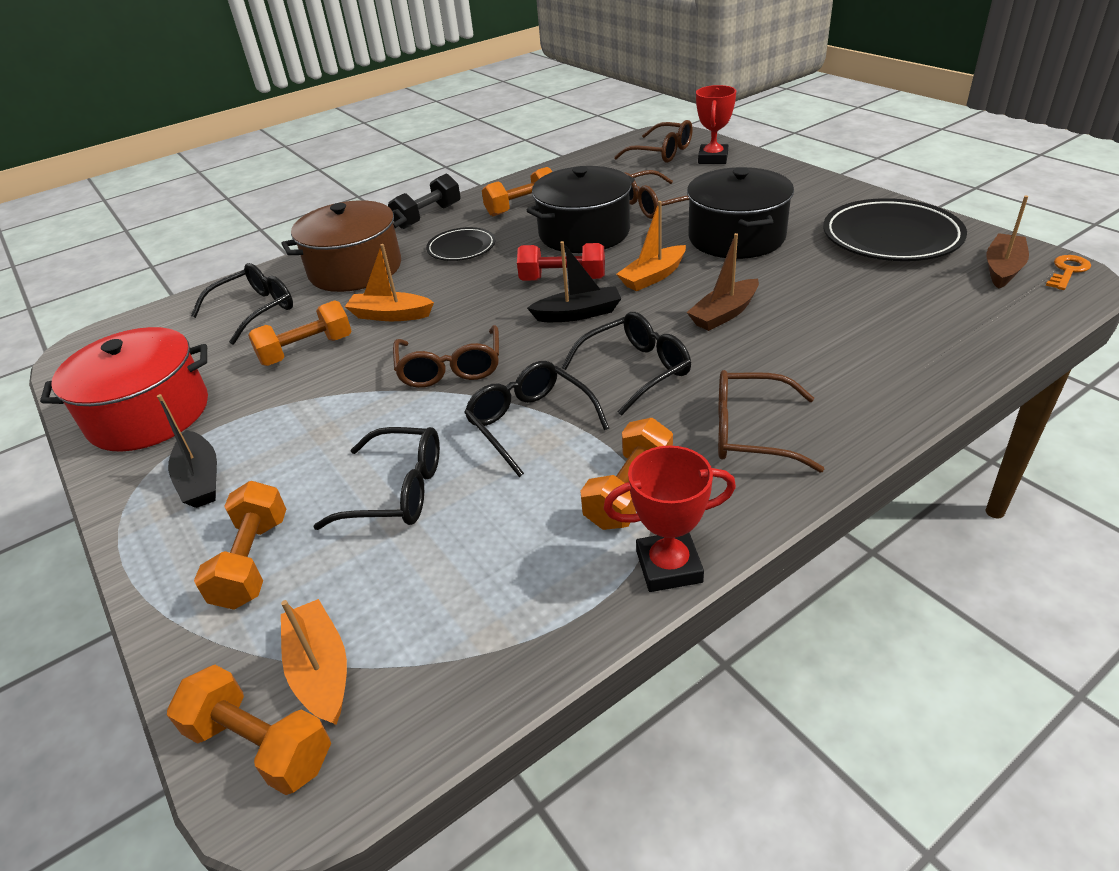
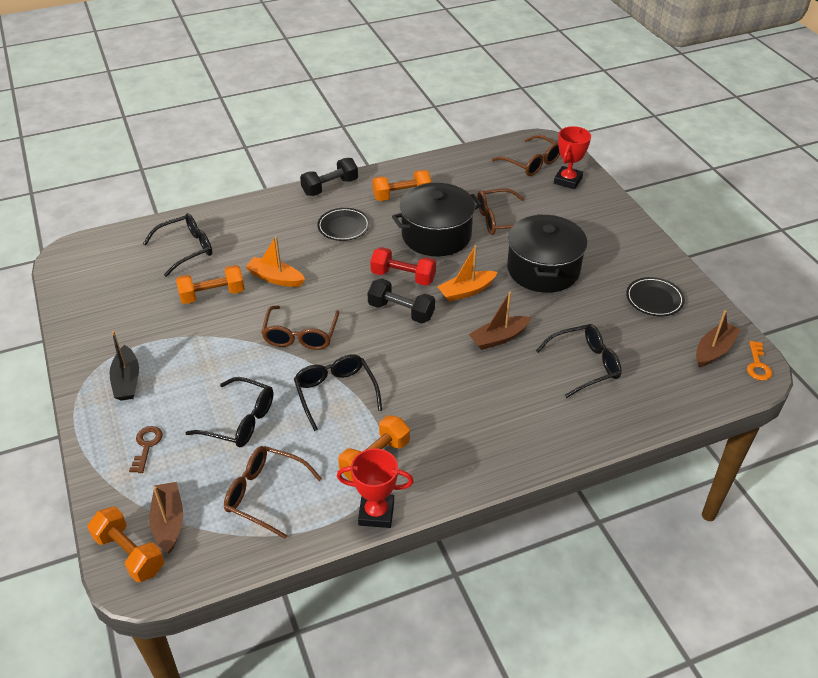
camera: 10 degrees right, 5 degrees up
red pot [40,327,208,452] -> none
orange dumbbell [194,481,286,610] -> brown key [129,426,163,473]
brown pot [281,200,407,292] -> none
orange boat [281,599,347,725] -> brown boat [149,482,183,554]
black boat [527,241,622,322] -> black dumbbell [367,278,435,324]
black glasses [561,312,691,416] -> black glasses moved to [536,324,622,398]
brown glasses [718,370,824,473] -> brown glasses moved to [224,446,322,539]
black plate [823,198,967,261] -> black plate [626,277,685,316], size x0.56
orange key [1046,255,1091,290] -> orange key turned 135 degrees clockwise [747,341,772,381]

